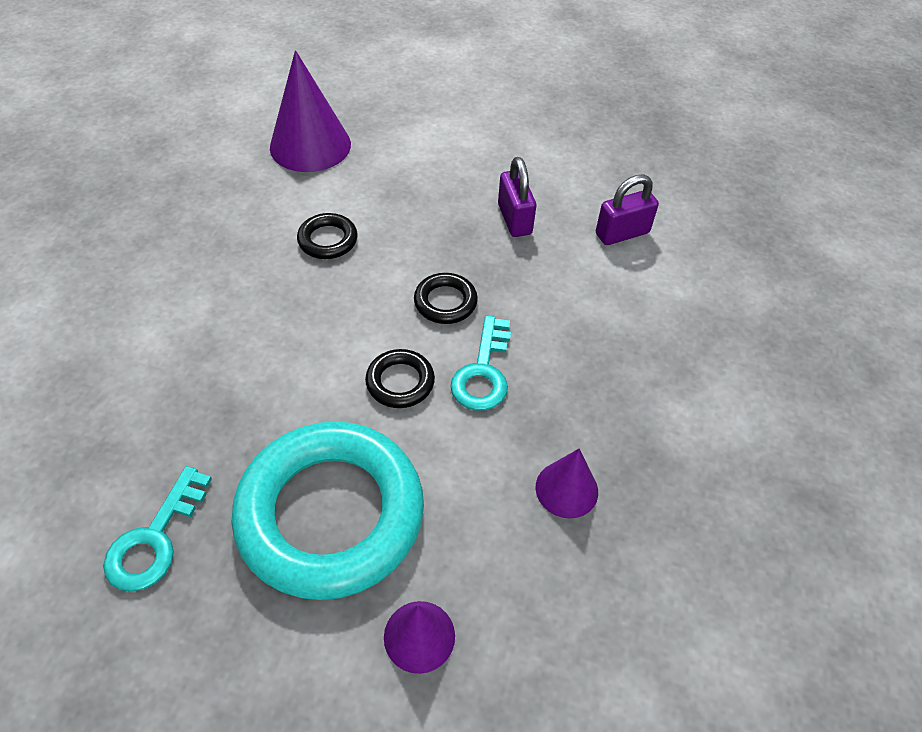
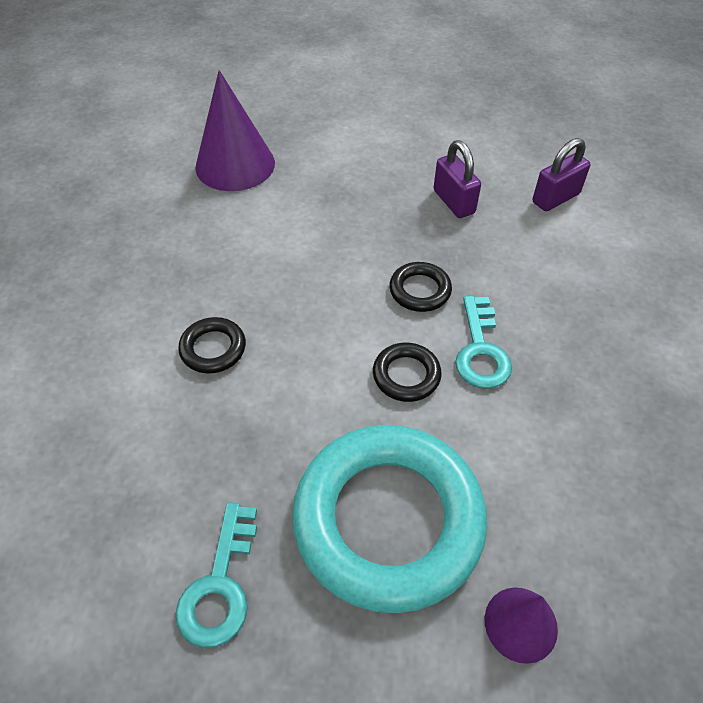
camera: 10 degrees left, 0 degrees up
black ring [297,213,357,259] -> black ring moved to [178,317,246,374]
purple cone [536,448,598,519] -> none

